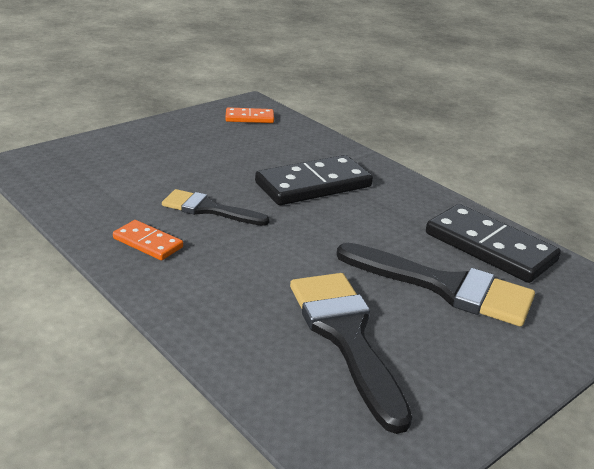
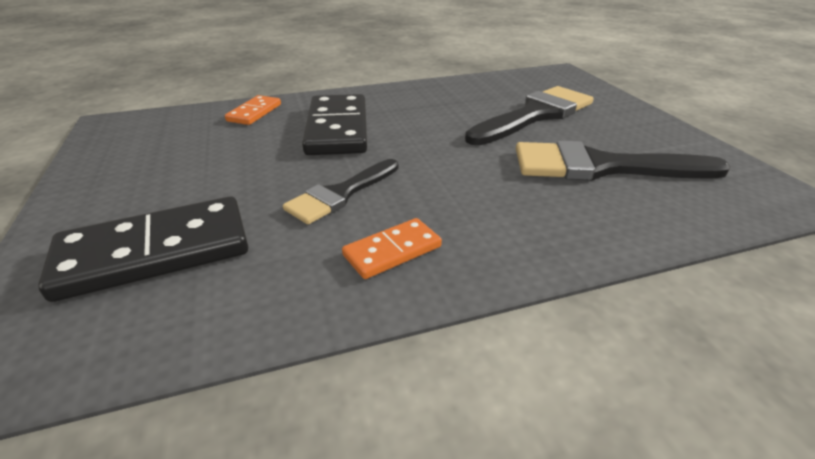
camera: 65 degrees left, 5 degrees up
orange domino [225,107,274,123] -> orange domino moved to [225,95,281,125]
black domino [426,204,561,283] -> black domino moved to [38,196,248,302]

